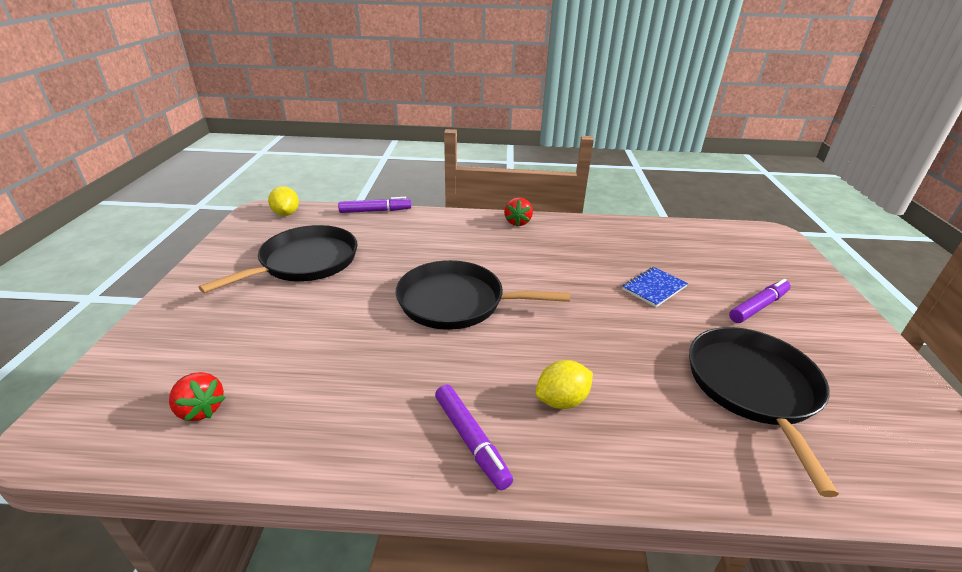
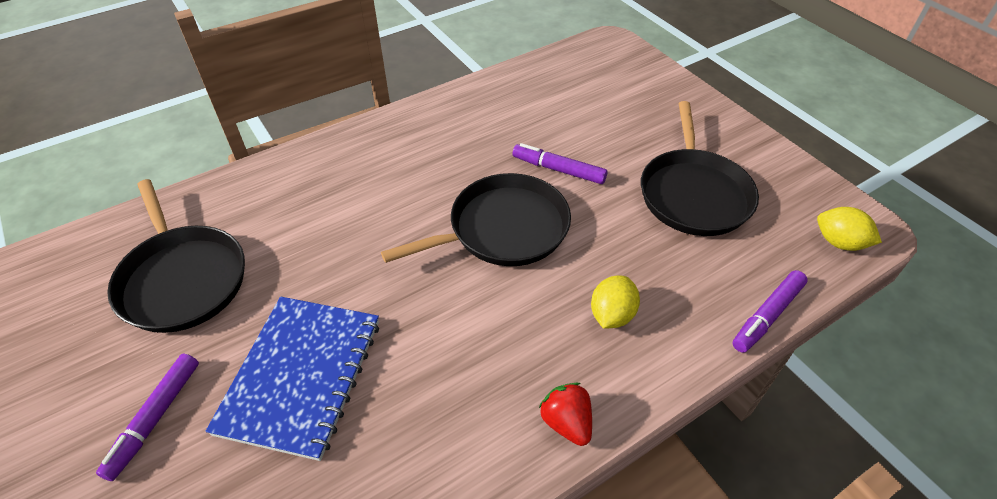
camera: 145 degrees right, 15 degrees up
red strawberry [169,372,226,421] -> none
purple marker [435,384,513,490] -> purple marker moved to [513,143,608,184]
yellow lemon [536,360,593,409] -> yellow lemon moved to [591,275,640,329]
blue notebook [622,267,688,307] -> blue notebook [206,297,379,461], size x1.97

